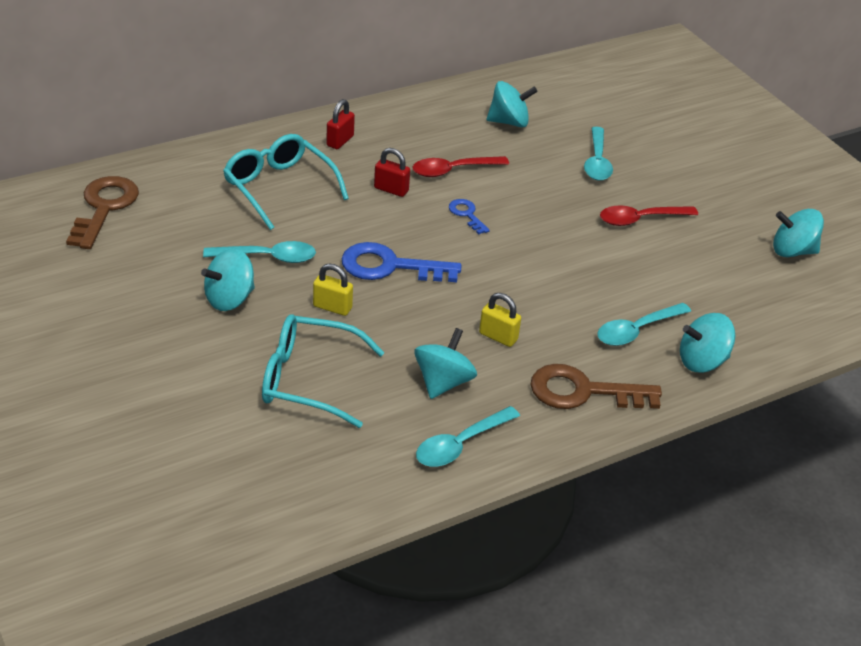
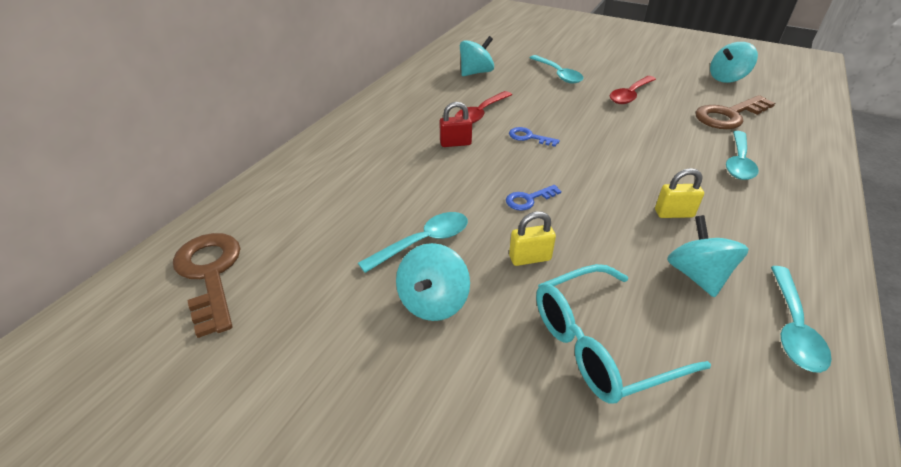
camera: 30 degrees left, 0 degrees up
turquoise glasses [223,134,349,230] -> none
red padlock [326,99,355,149] -> none
blue key [341,242,461,282] -> blue key [506,185,561,211], size x0.51
brown key [530,364,662,409] -> brown key moved to [695,95,775,129]
turquoise spinning top [680,313,735,373] -> none

